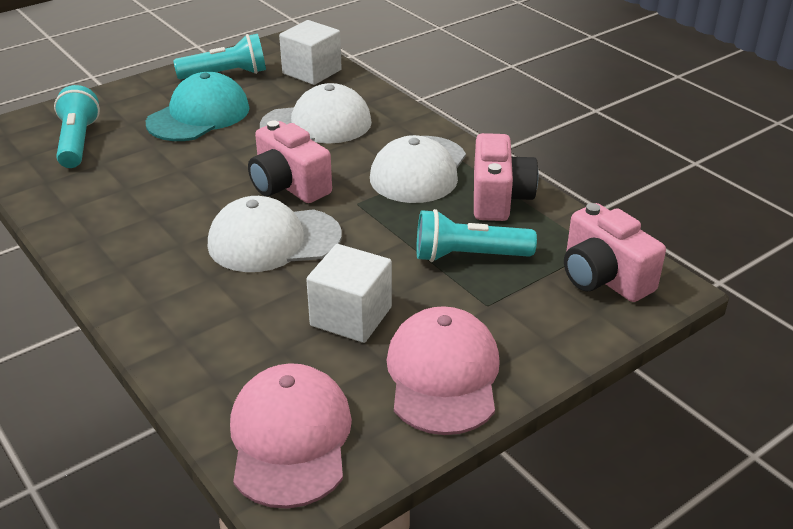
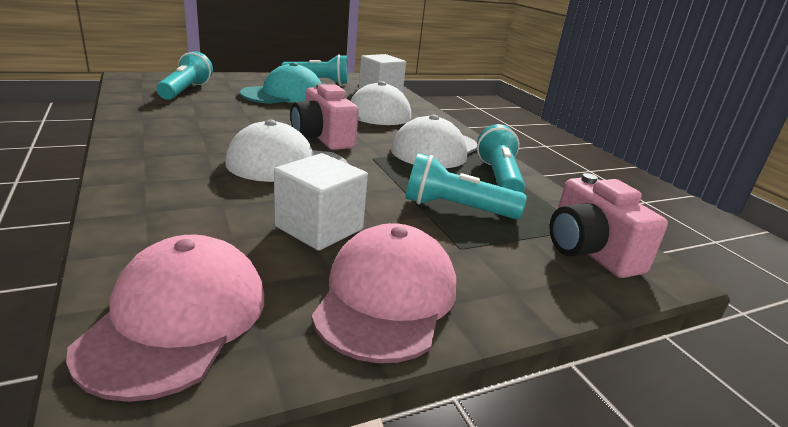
camera: 10 degrees right, 10 degrees down
pink camera [474,133,539,221] -> turquoise flashlight [477,124,525,193]

